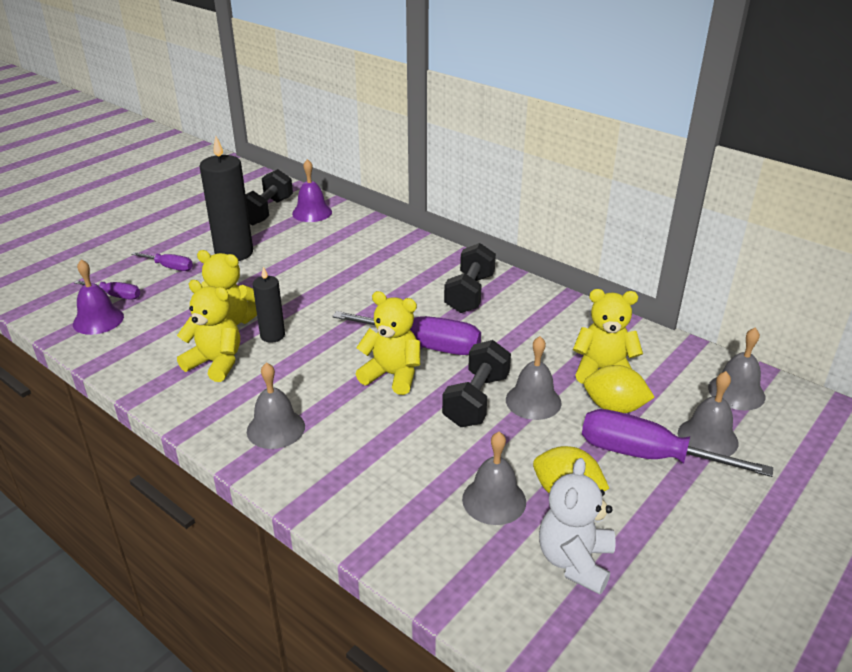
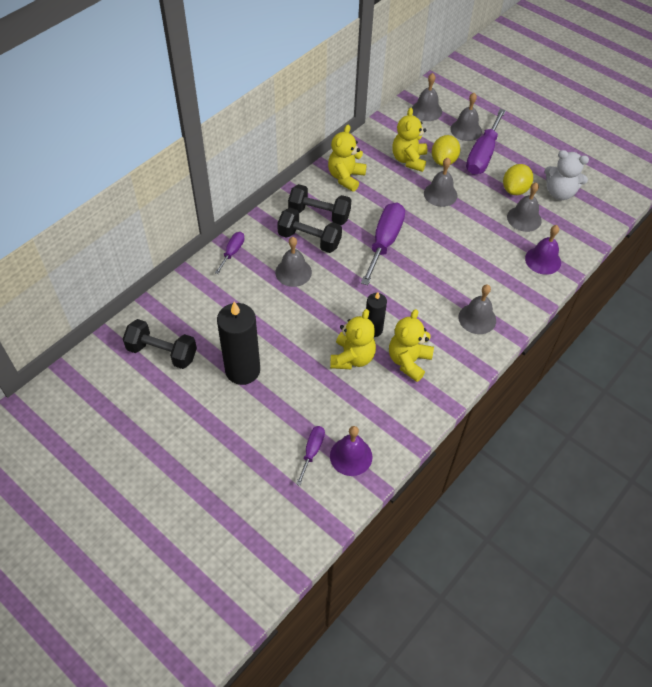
camera: 90 degrees left, 20 degrees up
purple screwdriver [131,252,193,271] -> purple screwdriver moved to [215,232,245,274]
purple bell [292,159,332,222] -> purple bell moved to [525,225,561,275]
yellow teddy bear [356,291,420,395] -> yellow teddy bear moved to [328,125,367,192]
black dumbbell [442,340,511,427] -> black dumbbell moved to [277,208,342,253]
none -> grey bell [275,237,312,287]

